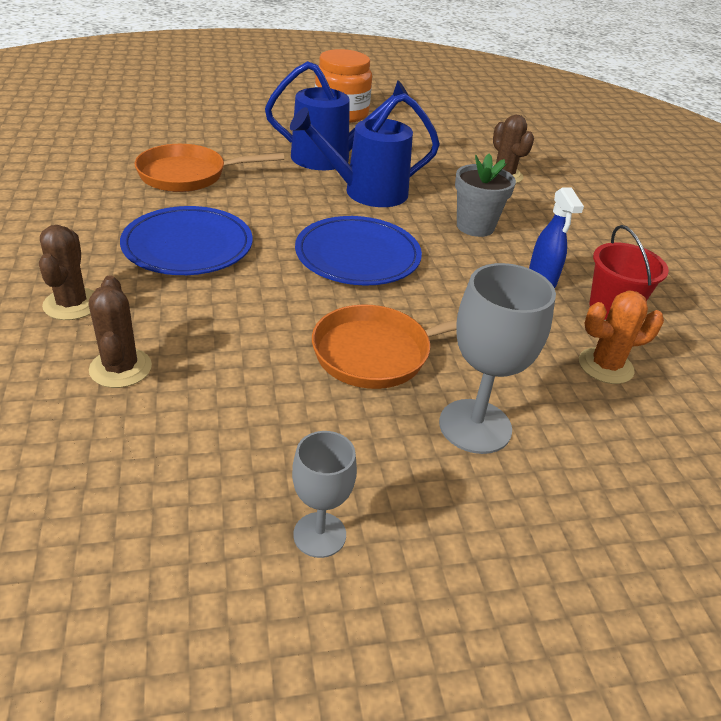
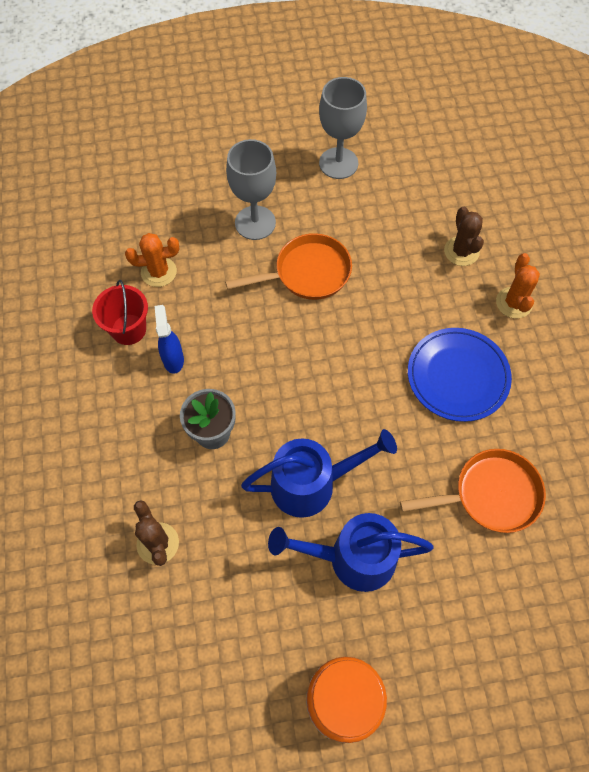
camera: 175 degrees left, 25 degrees up
brown cactus [39,225,95,320] -> orange cactus [496,253,540,319]
grey goblet [292,431,357,558] -> grey goblet [319,77,367,179], size x1.64
blue plate [295,216,422,286] -> none

